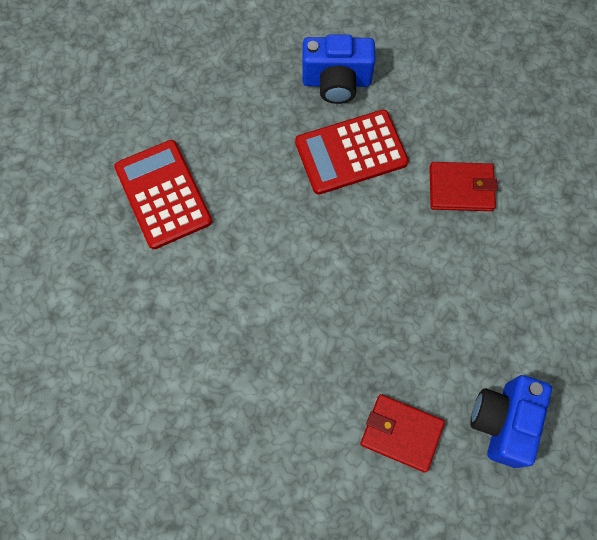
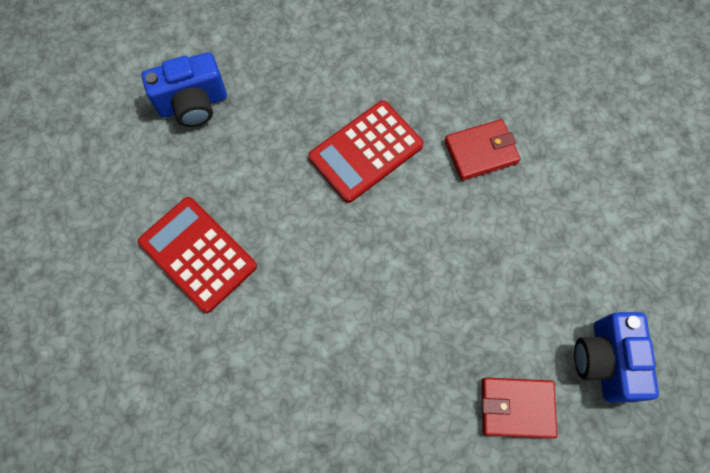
camera: 20 degrees left, 0 degrees up
blue camera [302,34,375,104] -> blue camera moved to [142,52,227,127]

